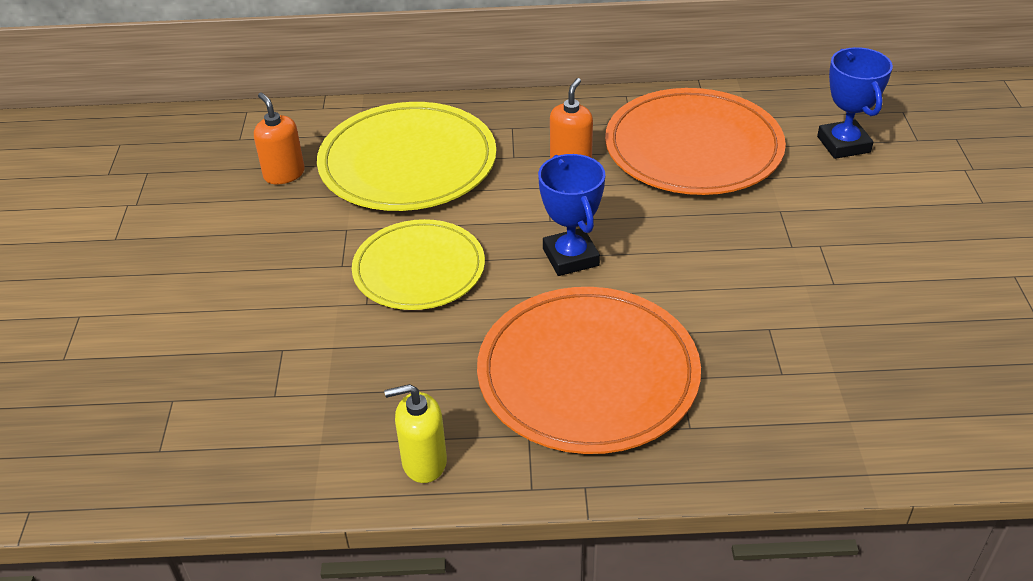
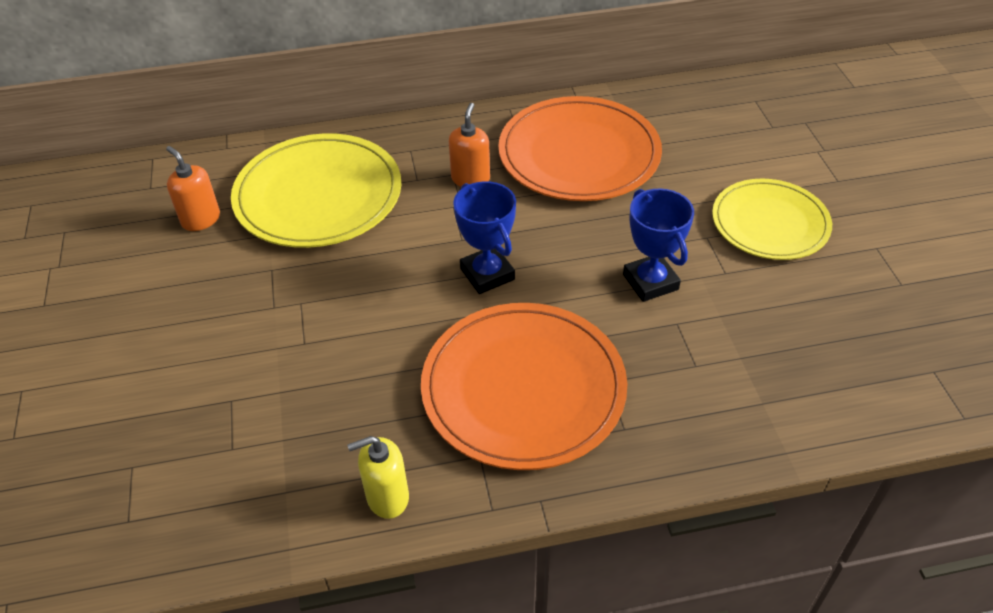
camera: 10 degrees left, 5 degrees up
yellow plate [352,219,485,310] -> yellow plate moved to [712,179,832,260]
blue trophy [817,47,893,159] -> blue trophy moved to [623,189,694,302]

